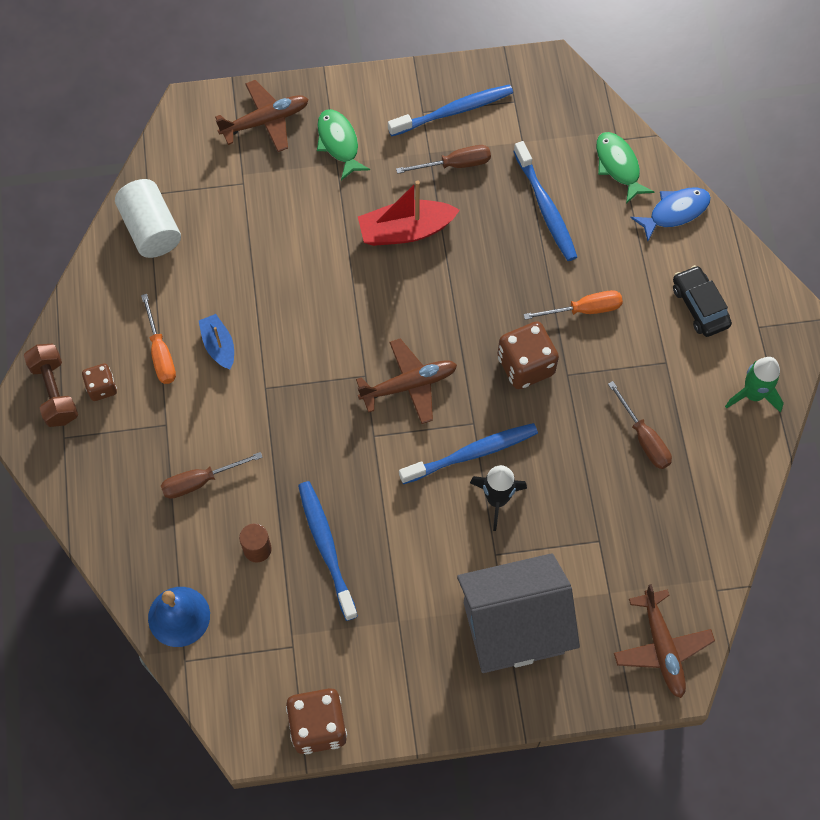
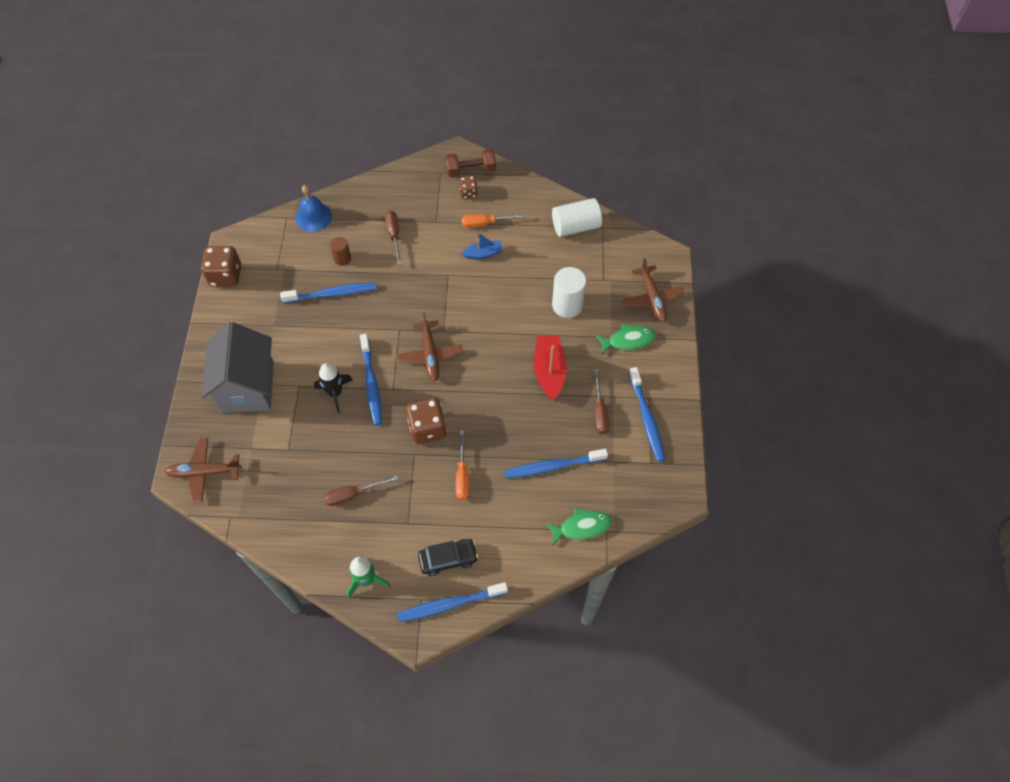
camera: 100 degrees right, 5 degrees down
blue fish [630,188,711,241] -> none
none -> blue toothbrush [397,582,508,622]
none -> white cylinder [552,267,586,318]

